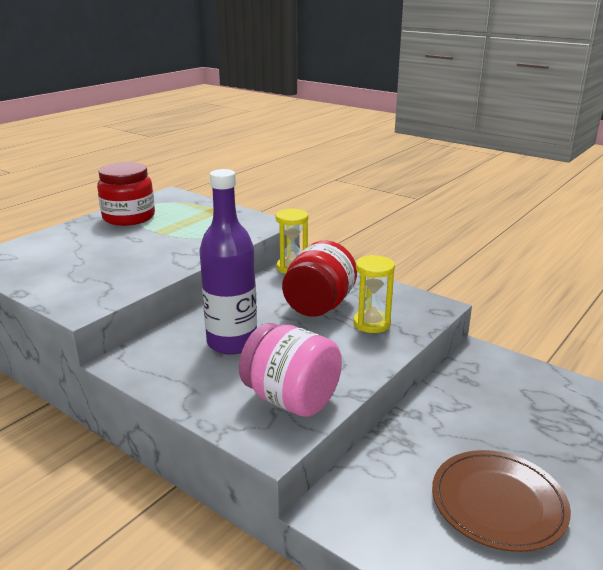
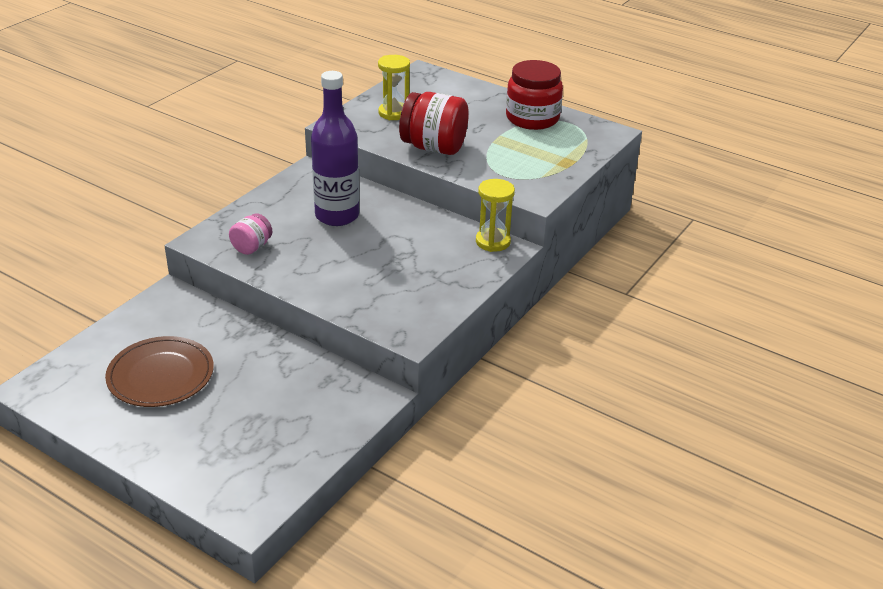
camera: 85 degrees right, 10 degrees up
pink jar [239,323,342,417] -> pink jar [229,213,272,255], size x0.53
red jar [282,240,357,317] -> red jar moved to [399,92,469,155]
yellow hourglass [353,255,395,333] -> yellow hourglass moved to [378,55,410,120]

